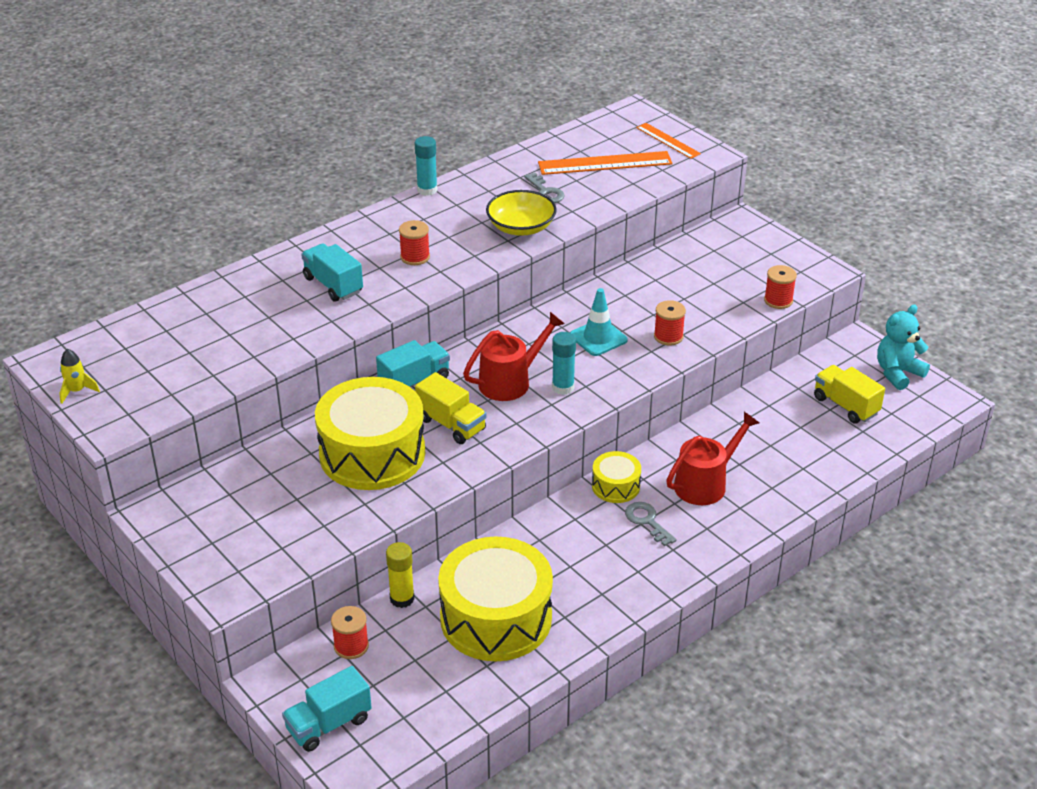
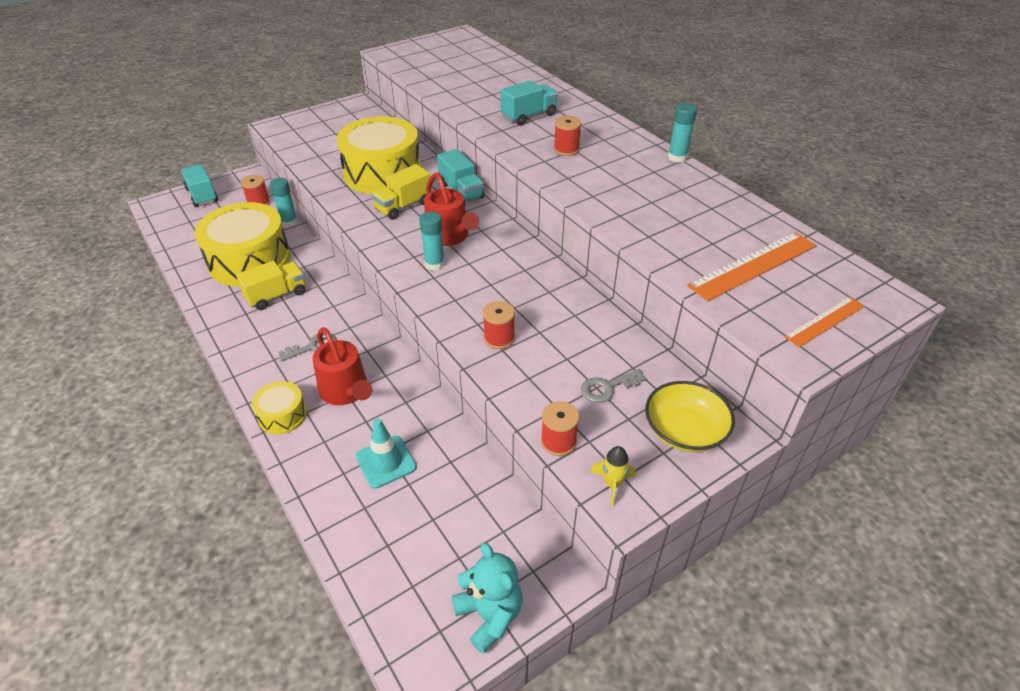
camera: 95 degrees right, 5 degrees up
yellow rocket [59,349,100,404] -> yellow rocket moved to [590,446,636,507]
yellow glue stick [386,542,415,608] -> turquoise glue stick [270,178,298,227]
yellow bowl [486,190,557,236] -> yellow bowl moved to [645,381,735,452]
grey key [524,173,565,203] -> grey key moved to [581,369,646,403]
orange ruler [538,151,672,175] -> orange ruler turned 60 degrees clockwise [687,232,817,301]
turquoise traffic cone [570,288,628,356] -> turquoise traffic cone moved to [355,418,417,489]
yellow drum [592,451,641,503] -> yellow drum moved to [252,381,307,435]
yellow truck [814,365,885,423] -> yellow truck moved to [236,261,306,310]

